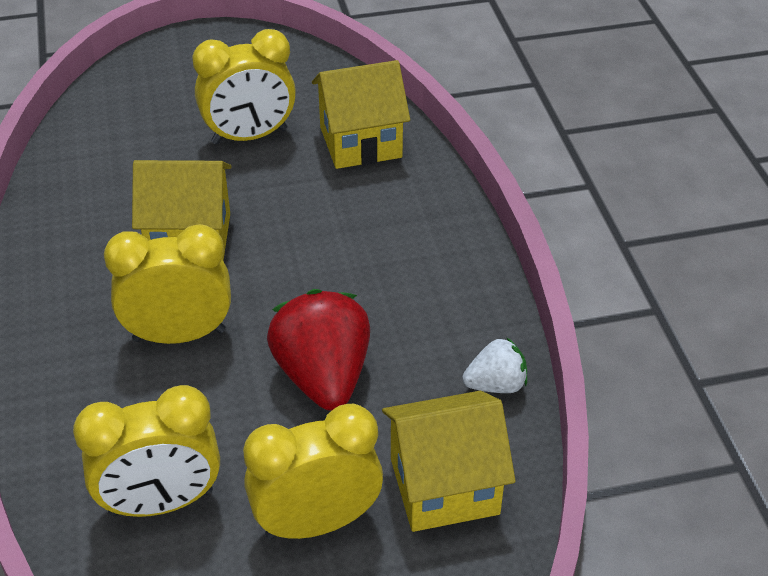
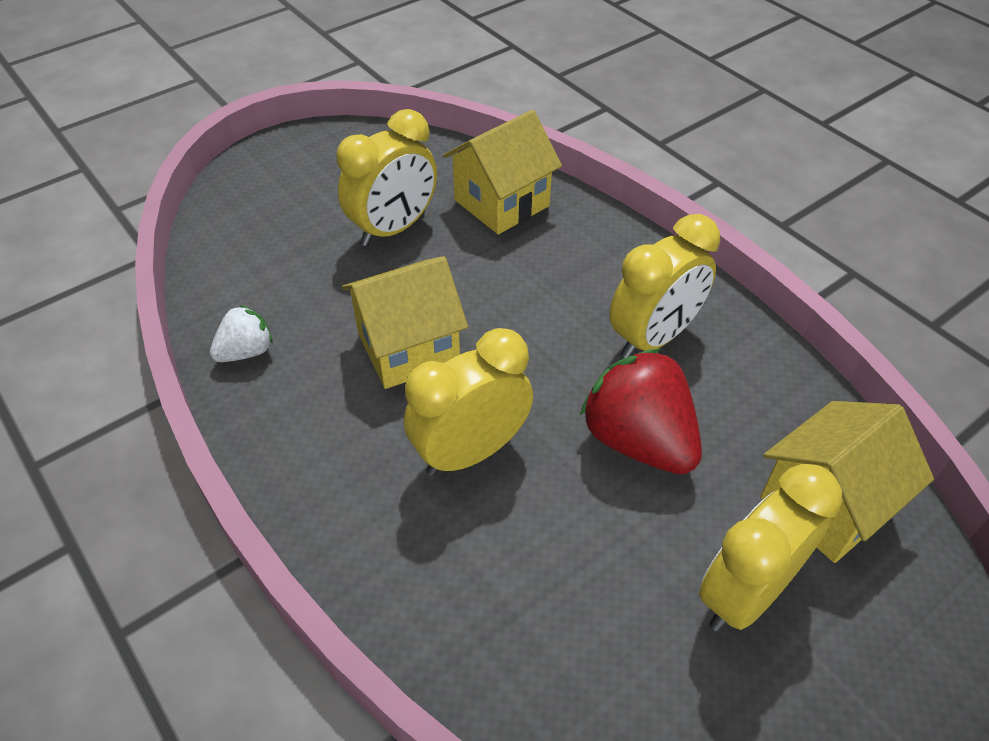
camera: 25 degrees left, 5 degrees up
yellow clock [73,385,220,517] -> yellow clock moved to [609,214,720,358]
white strawberry [463,337,527,393] -> white strawberry moved to [210,305,273,362]

